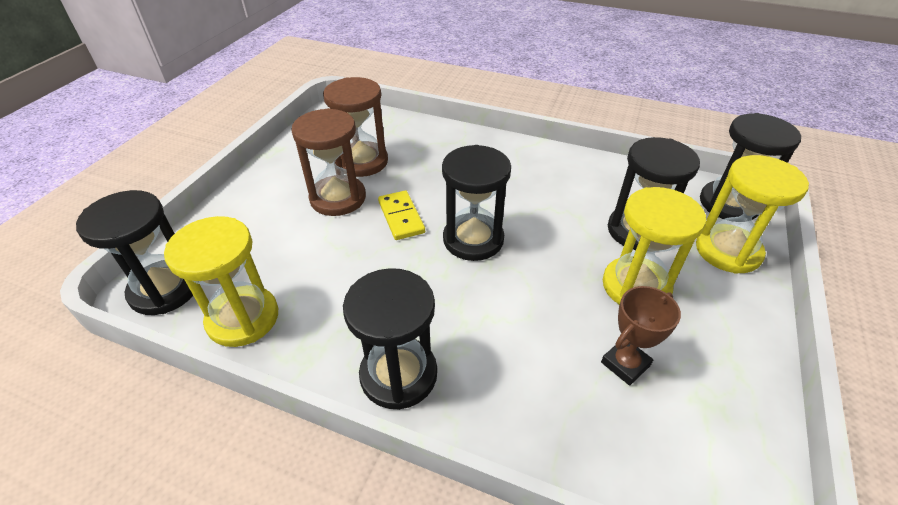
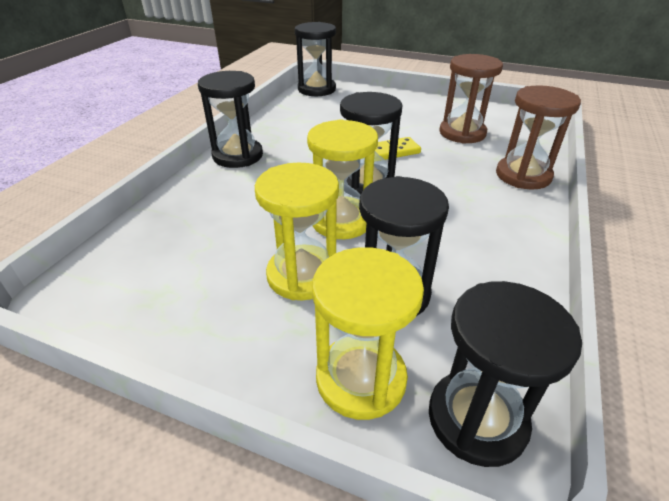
camera: 90 degrees right, 5 degrees down
yellow hourglass [164,216,278,347] -> yellow hourglass moved to [307,119,378,239]
brown hourglass [291,108,366,216] -> brown hourglass moved to [496,85,581,190]
brown trophy [601,286,681,386] -> none

